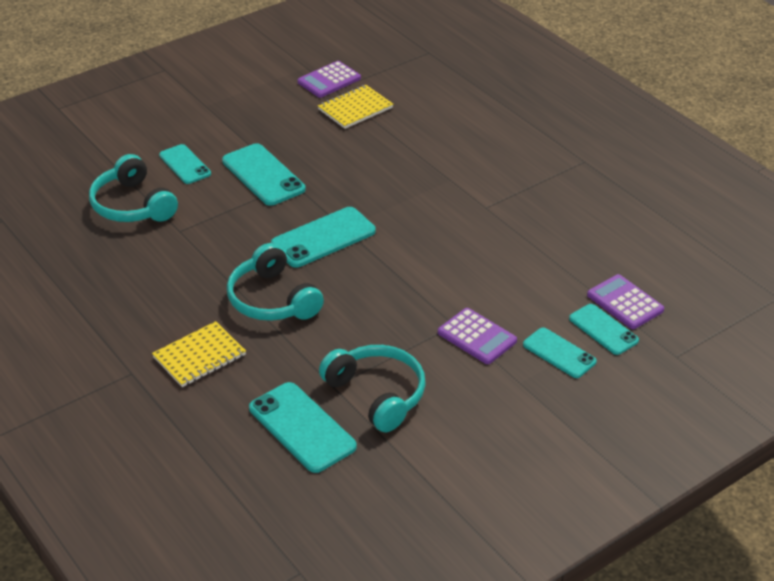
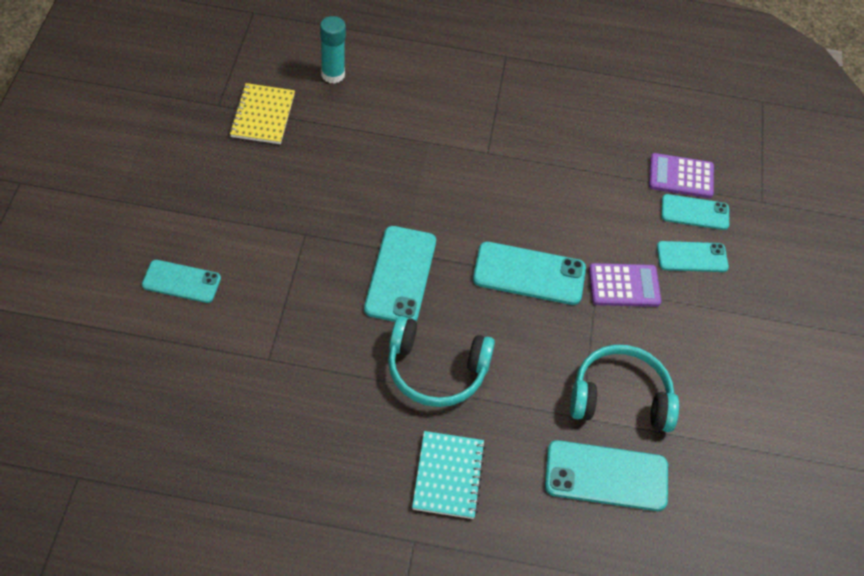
camera: 50 degrees left, 15 degrees up
turquoise headphones [89,154,178,222] -> none
yellow notebook [152,321,246,387] -> turquoise notebook [412,431,485,519]
turquoise phone [222,143,306,206] -> turquoise phone moved to [473,242,586,305]
purple calculator [298,61,361,98] -> none
none -> turquoise glue stick [320,16,346,84]

